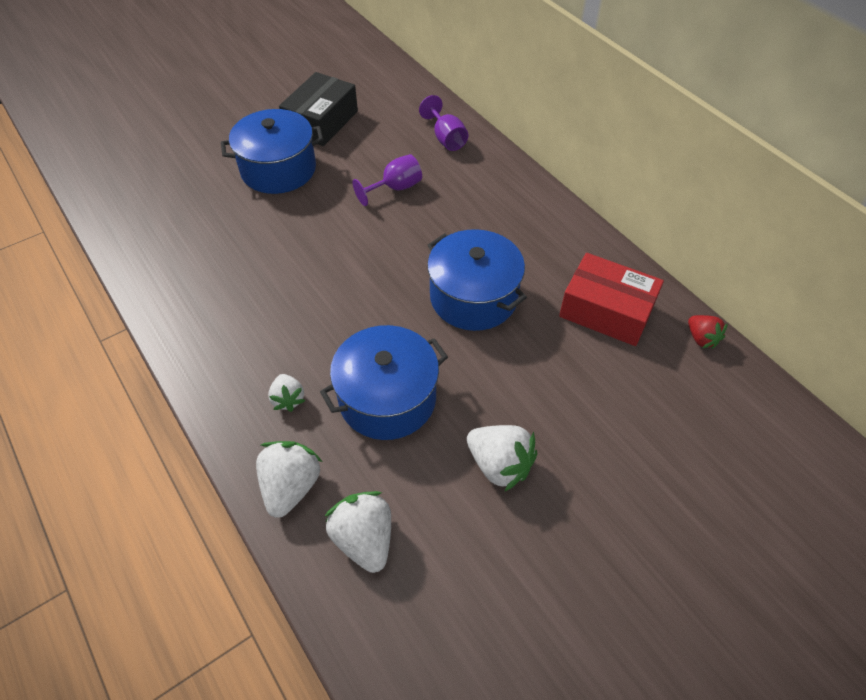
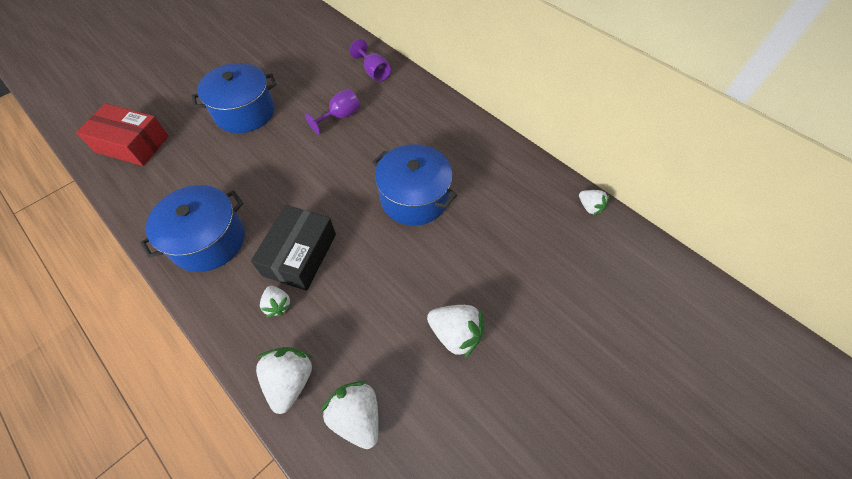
camera: 10 degrees left, 5 degrees up
black box [279,72,358,146] -> black box moved to [251,205,336,291]
blue pot [320,325,448,440] -> blue pot moved to [140,185,245,272]
red box [559,253,664,346] -> red box moved to [76,103,169,166]
red strawberry [688,315,728,349] -> white strawberry [579,190,610,215]

